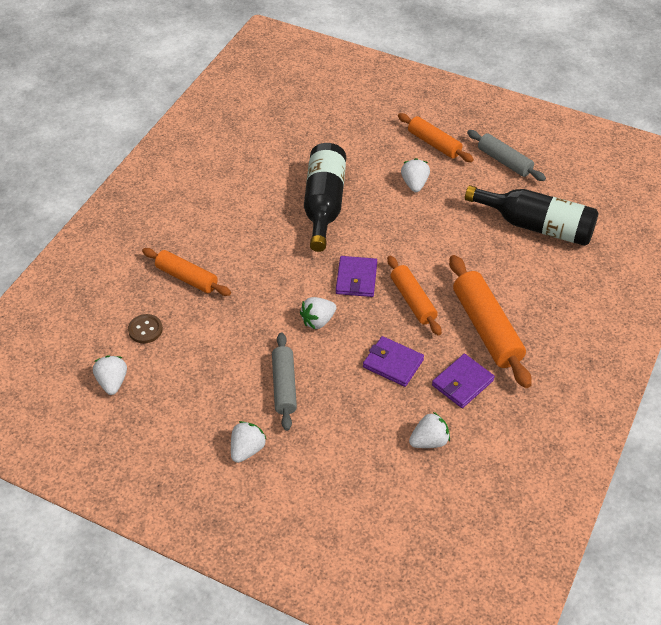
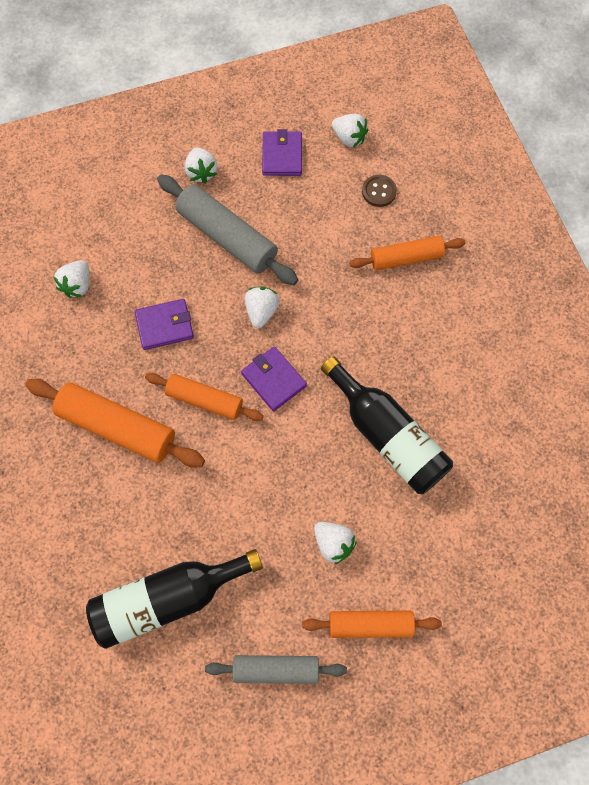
camera: 135 degrees right, 20 degrees up
grey rolling pin [272,332,297,431] -> grey rolling pin [157,174,298,285], size x1.55
purple wallet [432,354,495,408] -> purple wallet moved to [262,129,302,176]

